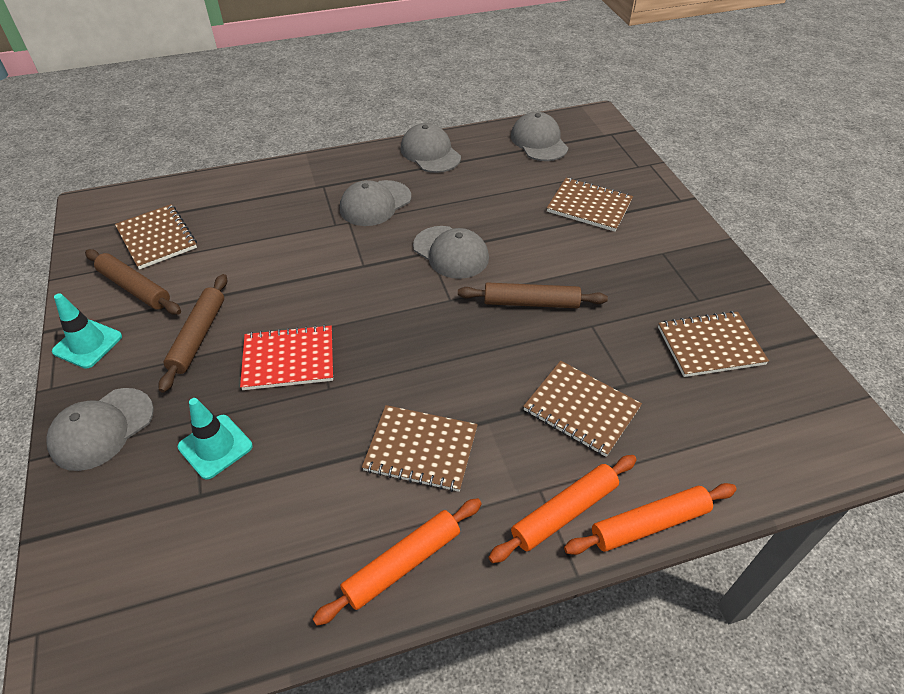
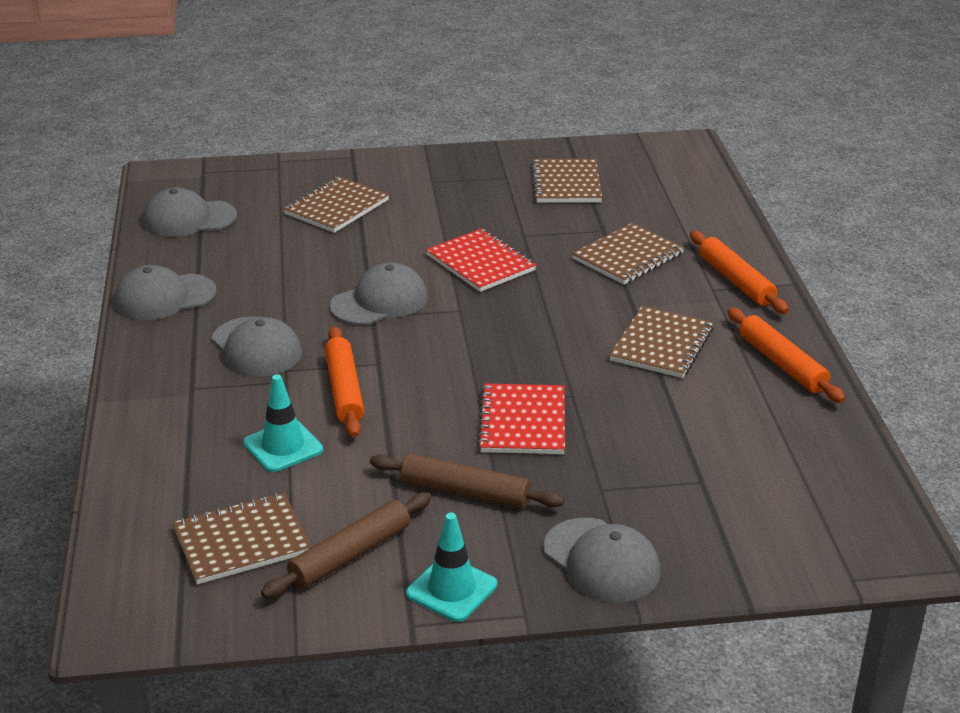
camera: 80 degrees left, 15 degrees down
turquoise traffic cone [178,398,252,479] -> turquoise traffic cone moved to [243,374,323,472]
brown rolling pin [458,283,608,308] -> red notebook [426,229,536,292]
orange rolling pin [564,483,737,555] -> orange rolling pin moved to [325,327,364,438]

